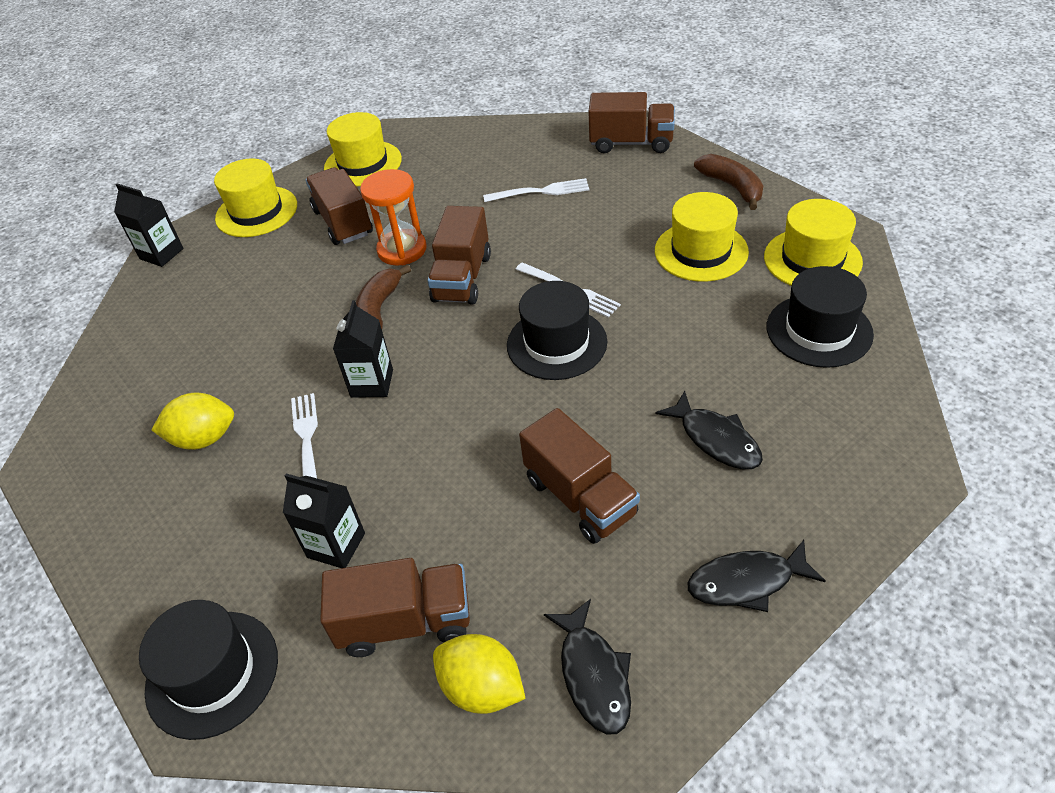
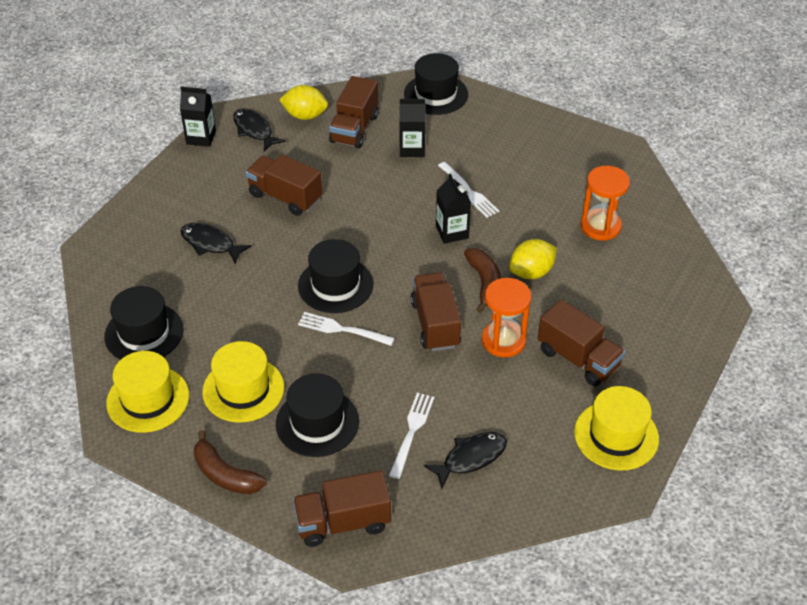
camera: 155 degrees right, 0 degrees up
black carton [114,183,184,267] -> black carton moved to [180,87,216,147]
yellow lemon [151,393,234,450] -> yellow lemon moved to [509,239,557,279]
yellow hat [214,158,297,237] -> none
brown truck [320,558,470,657] -> brown truck turned 45 degrees counterclockwise [329,76,379,149]
white fork [483,178,590,202] -> white fork turned 135 degrees clockwise [389,393,435,479]
black fish [687,540,826,612] -> black fish moved to [423,432,507,489]
none -> black hat [276,373,359,457]
none -> orange hourglass [580,166,630,241]

